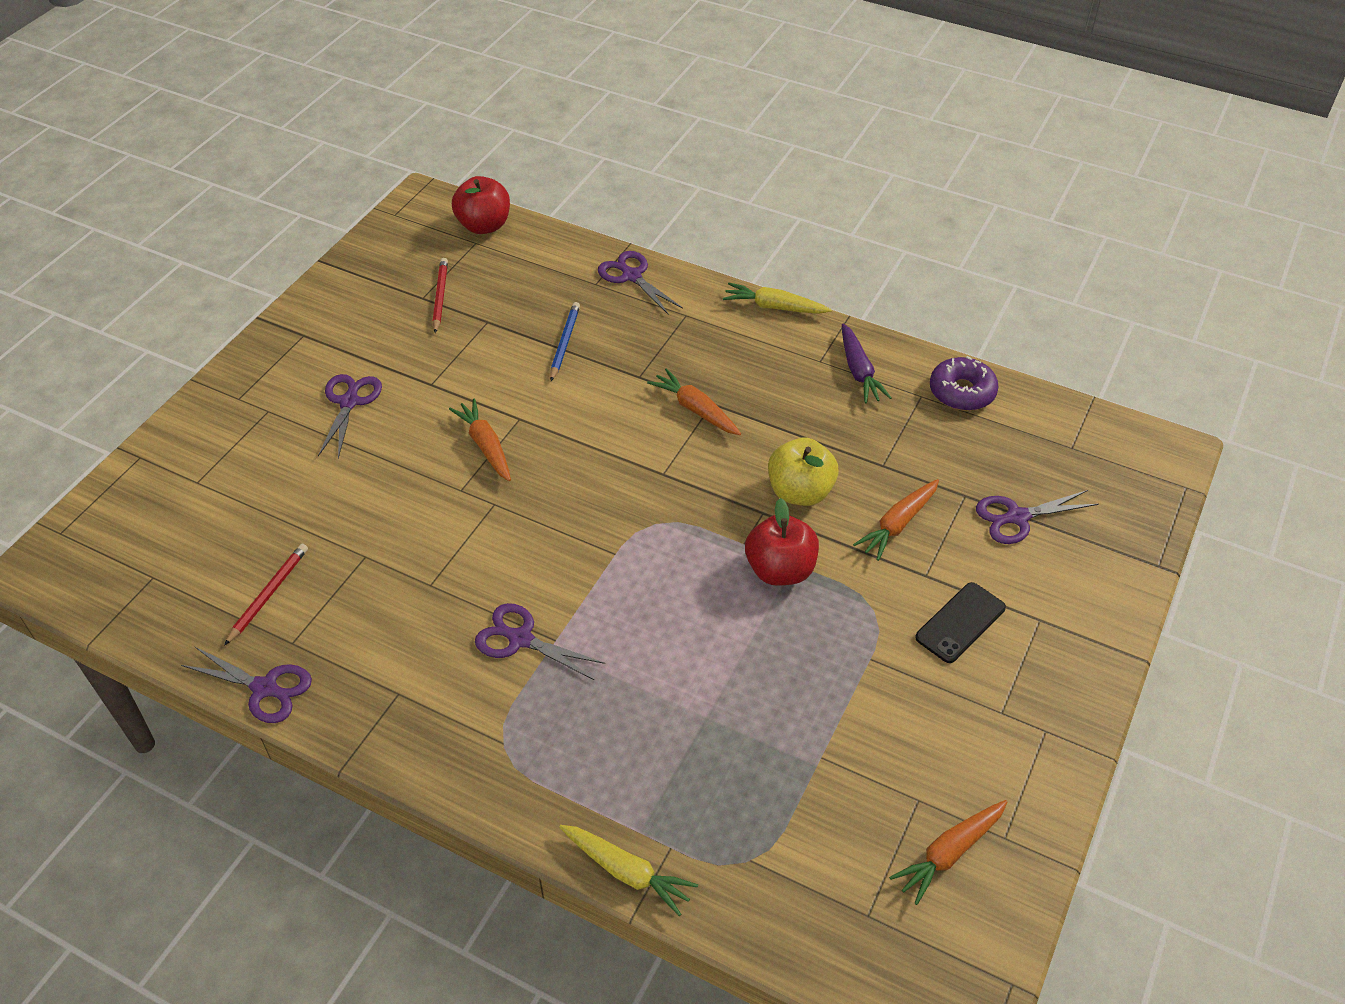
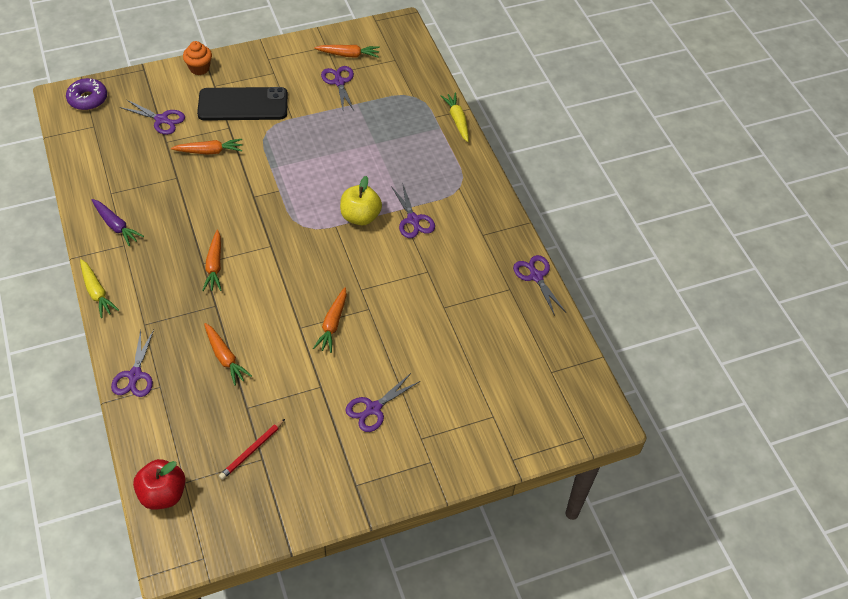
camera: 140 degrees left, 5 degrees up
red pencil [224,544,308,646] -> none
blue pencil [550,302,580,381] -> orange carrot [204,323,252,386]
red apple [745,498,819,586] -> none
yellow apple [768,438,838,506] -> yellow apple moved to [340,176,382,225]
purple carrot [842,323,892,403] -> purple carrot turned 105 degrees clockwise [92,199,144,246]
black phone [915,582,1006,663] -> black phone [197,87,288,121], size x1.78
purple donut [930,356,999,411] -> purple donut moved to [66,78,107,110]
none -> orange cupcake [183,41,212,75]
none -> purple scissors [321,66,354,111]

